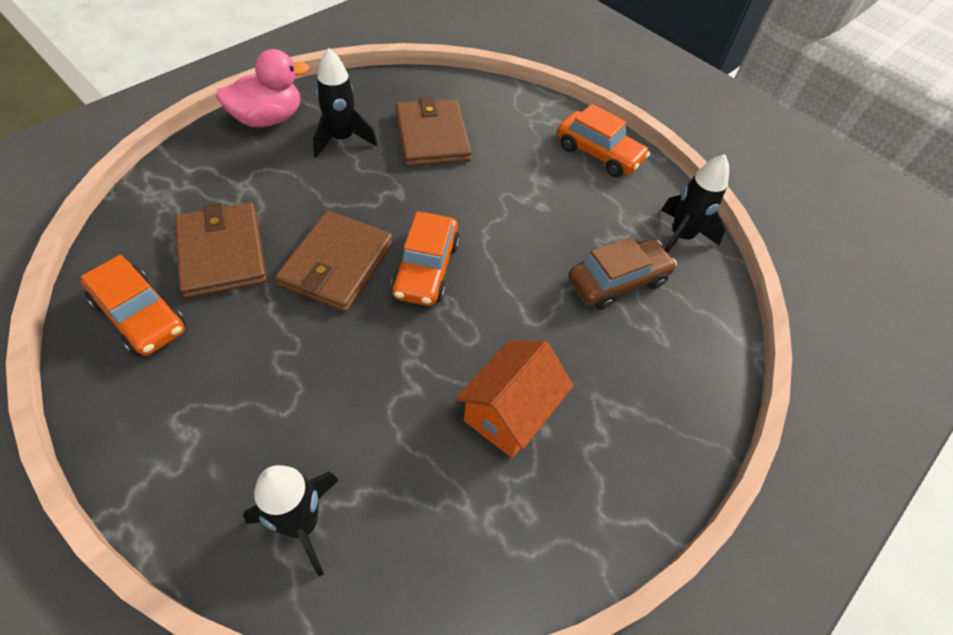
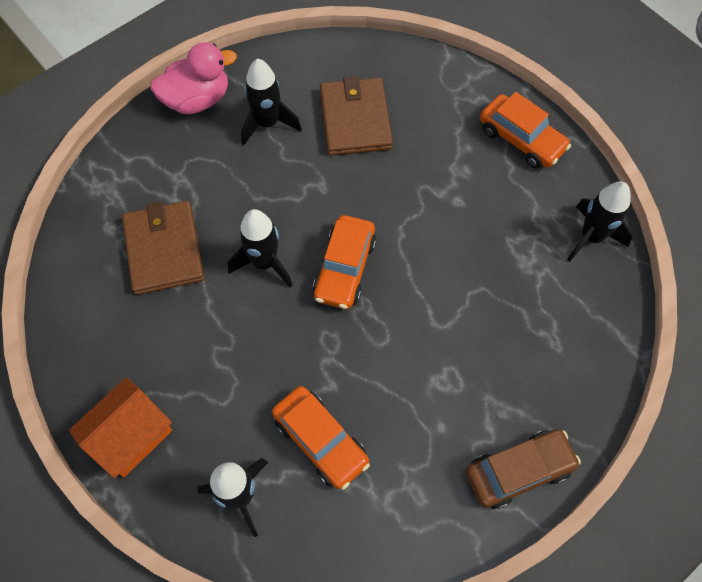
camera: 10 degrees right, 10 degrees up
orange car [81,255,186,356] -> orange car moved to [272,386,370,489]
brown wallet [275,210,393,312] -> black rocket [228,209,293,287]
orange house [456,340,574,458] -> orange house moved to [69,377,172,478]
brown car [568,237,677,310] -> brown car moved to [466,429,581,509]

